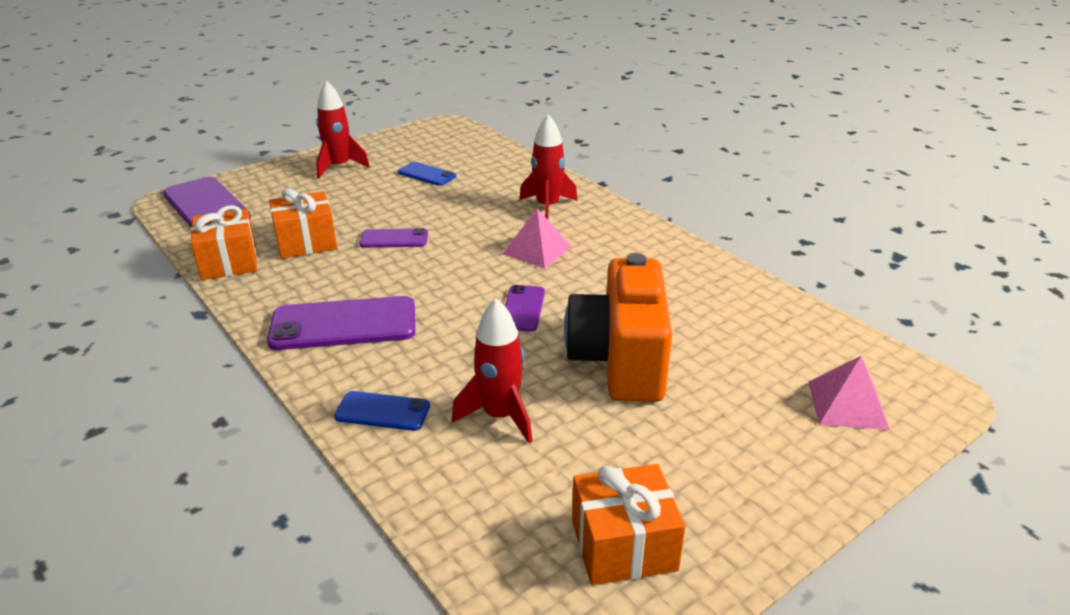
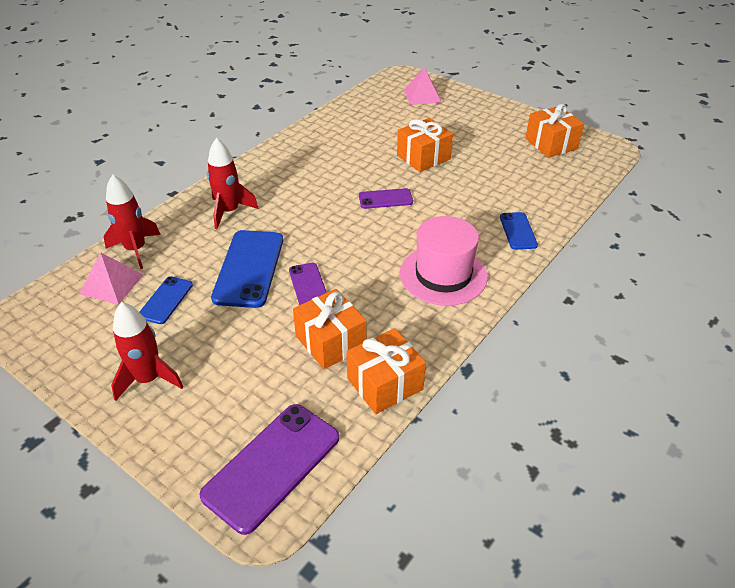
camera: 105 degrees left, 10 degrees up
purple phone [267,296,415,350] -> pink hat [400,216,488,306]
red rocket [451,299,533,443] -> red rocket moved to [104,174,161,269]
pink pyramid [503,209,572,269] -> pink pyramid moved to [79,252,144,304]
orange camera [564,253,672,402] -> orange gift [397,118,453,172]
none -> blue phone [211,230,283,308]

